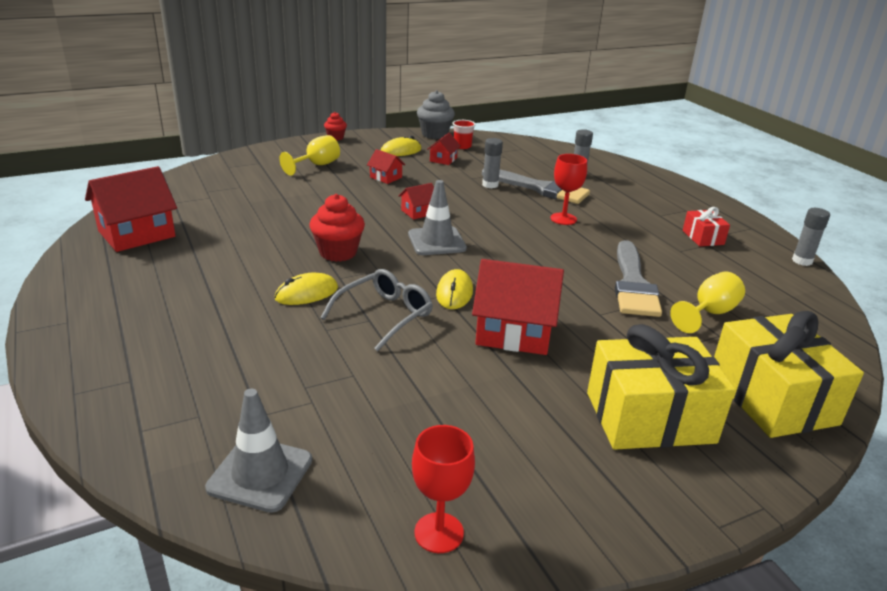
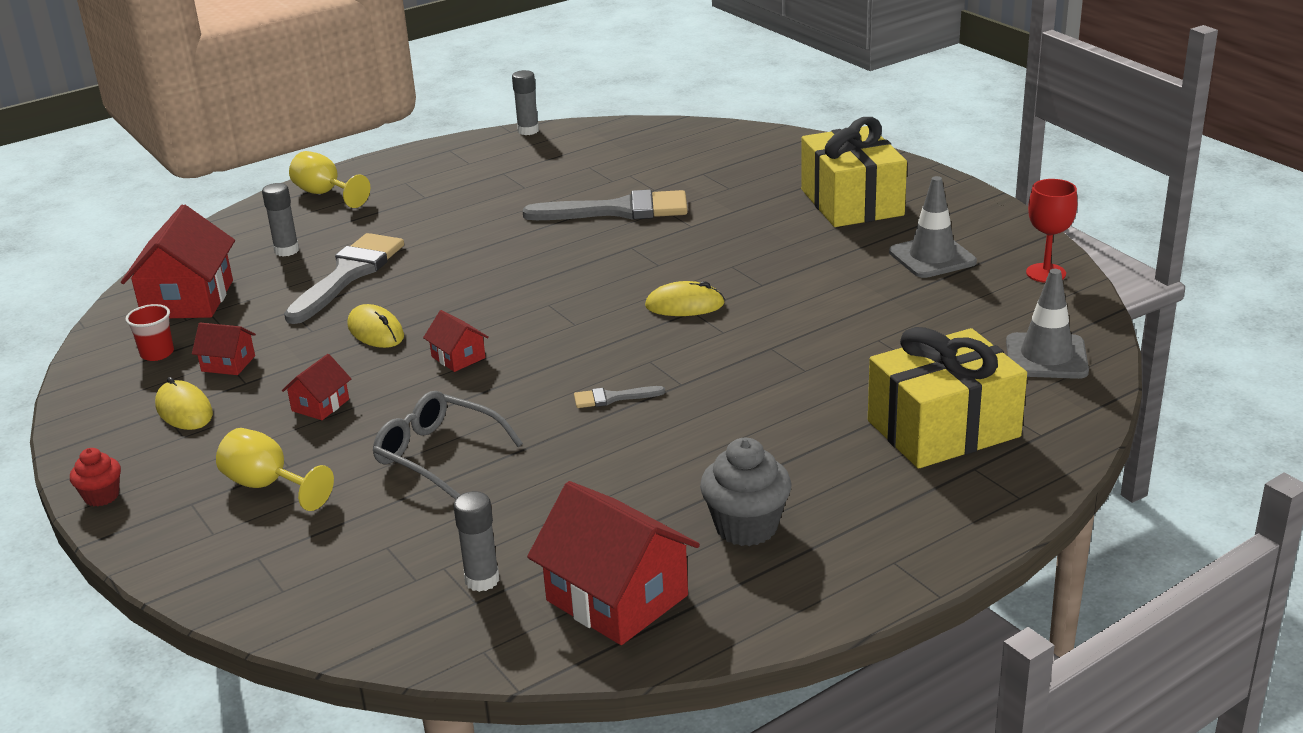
camera: 95 degrees left, 0 degrees up
yellow mouse [275,273,338,305] -> yellow mouse moved to [348,304,404,348]
red cupcake [309,194,365,262] -> grey brush [574,386,665,408]
grey glasses [321,269,433,351] -> grey glasses moved to [372,391,523,499]
grey traffic cone [408,180,467,255] -> grey traffic cone moved to [889,176,977,278]
grey cupcake [417,90,455,139] -> grey cupcake moved to [700,438,792,546]
red house [472,259,564,355] -> red house moved to [121,204,235,318]
grey glue stick [482,138,503,188] -> grey glue stick moved to [453,491,499,592]
red goblet [551,154,587,225] -> none
yellow goblet [670,272,745,333] -> yellow goblet moved to [289,151,370,208]
red gift [683,207,730,246] -> none
yellow gift [714,311,864,438] -> yellow gift moved to [868,327,1027,469]

